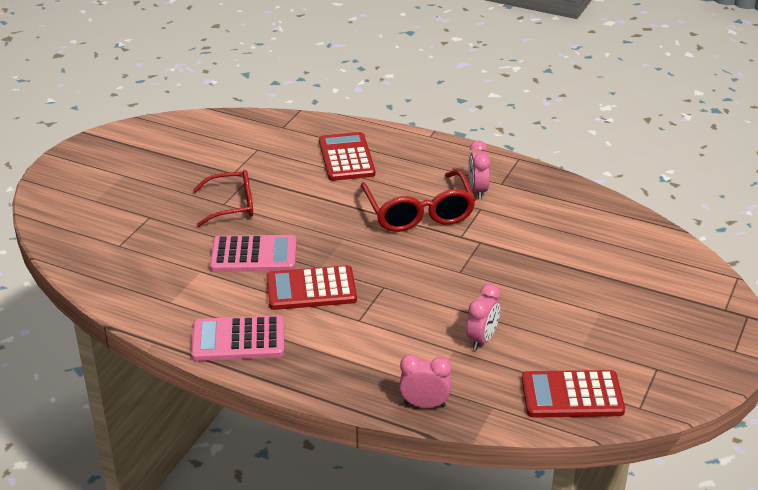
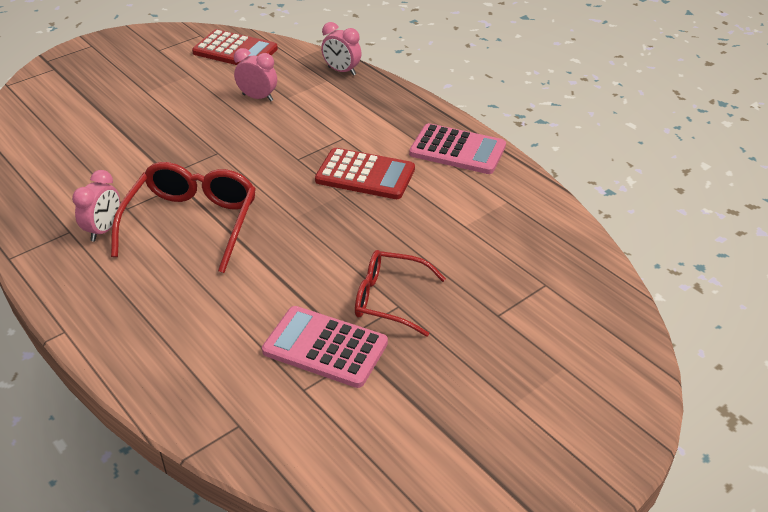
camera: 155 degrees left, 5 degrees up
pink calculator [210,235,297,272] -> pink calculator moved to [262,306,388,388]
red calculator [319,132,375,181] -> none
pink clock [466,284,500,350] -> pink clock turned 60 degrees clockwise [234,48,277,101]

